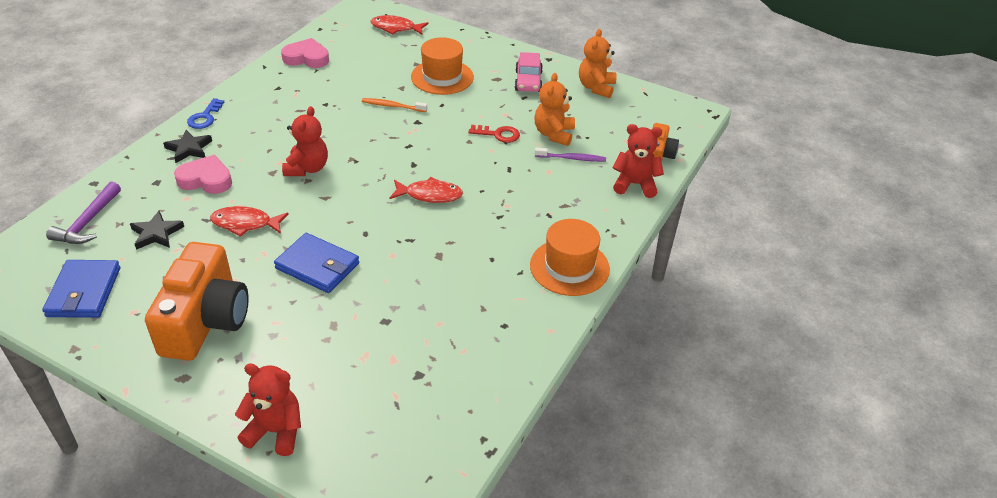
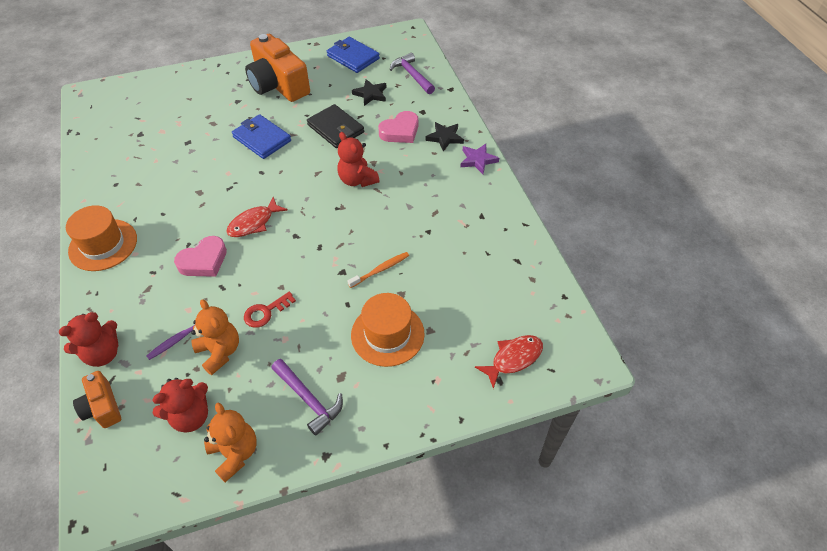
camera: 135 degrees right, 10 degrees up
blue key [187,98,224,129] -> purple star [460,144,499,174]
red fish [210,206,289,237] -> black wallet [307,104,364,148]
red teddy bear [235,364,301,456] -> red teddy bear moved to [152,378,208,432]
blue wallet [274,233,359,293] -> blue wallet turned 60 degrees clockwise [232,114,291,159]
pink heart [281,38,329,68] -> pink heart moved to [174,236,227,277]
pink car [514,52,543,92] -> purple hammer [272,359,343,435]

